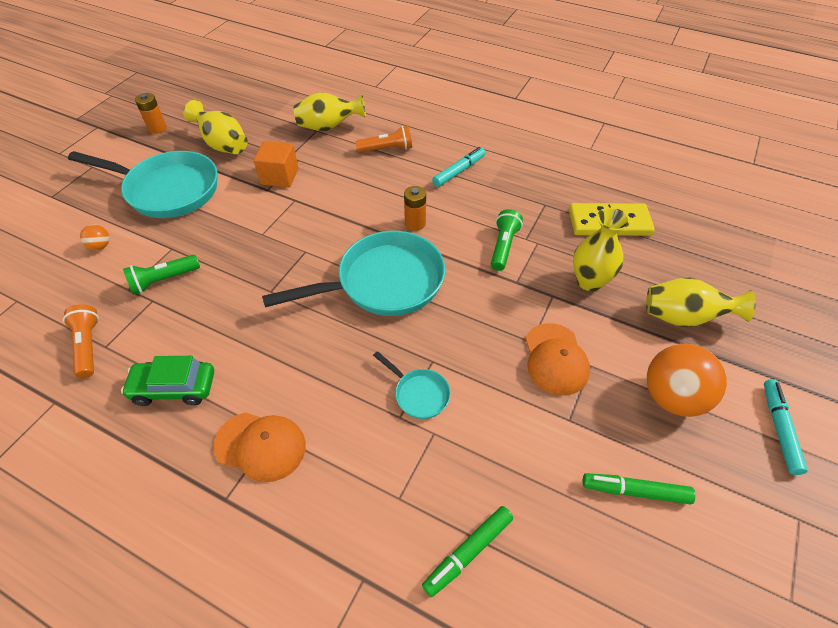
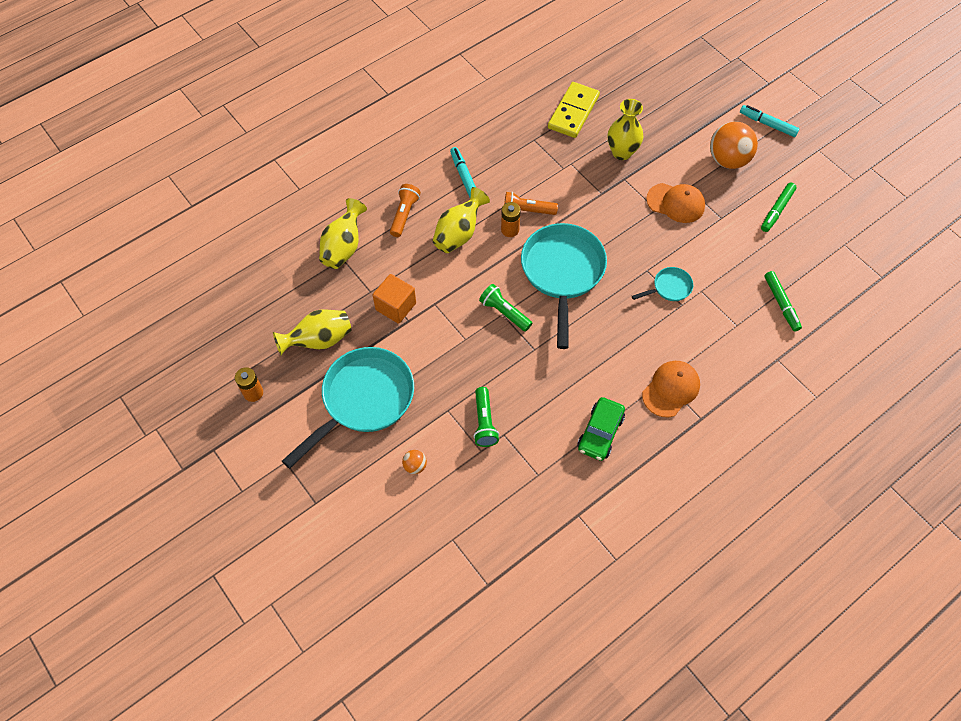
camera: 65 degrees left, 10 degrees up
orange flashlight [63,304,99,378] -> orange flashlight moved to [504,192,558,215]
green flashlight [491,209,523,271] -> green flashlight moved to [479,284,532,332]
yellow vase [646,277,756,327] -> yellow vase moved to [433,187,490,253]

